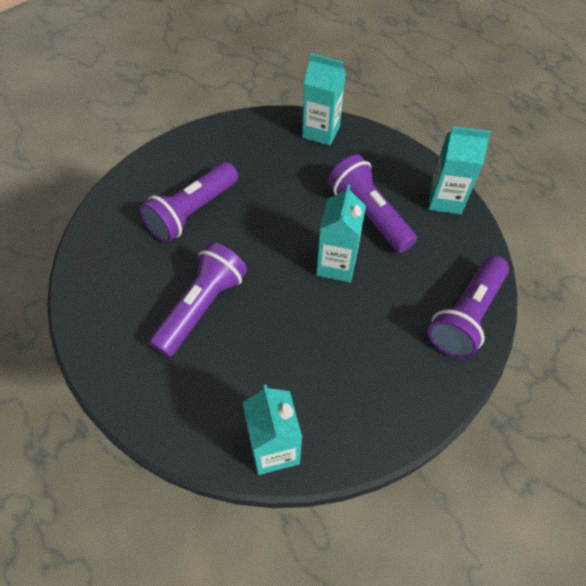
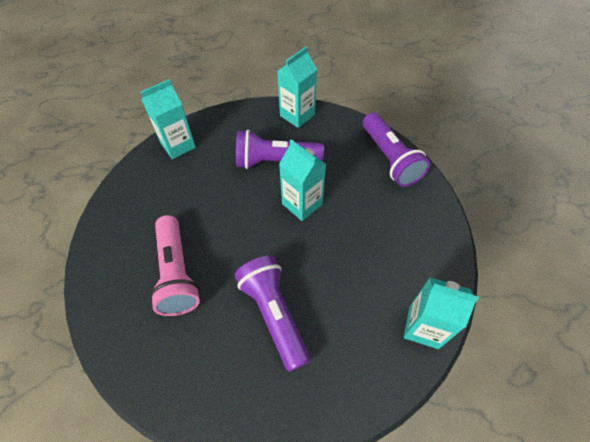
camera: 55 degrees left, 0 degrees up
purple flashlight [139,162,238,243] -> pink flashlight [150,215,200,316]

